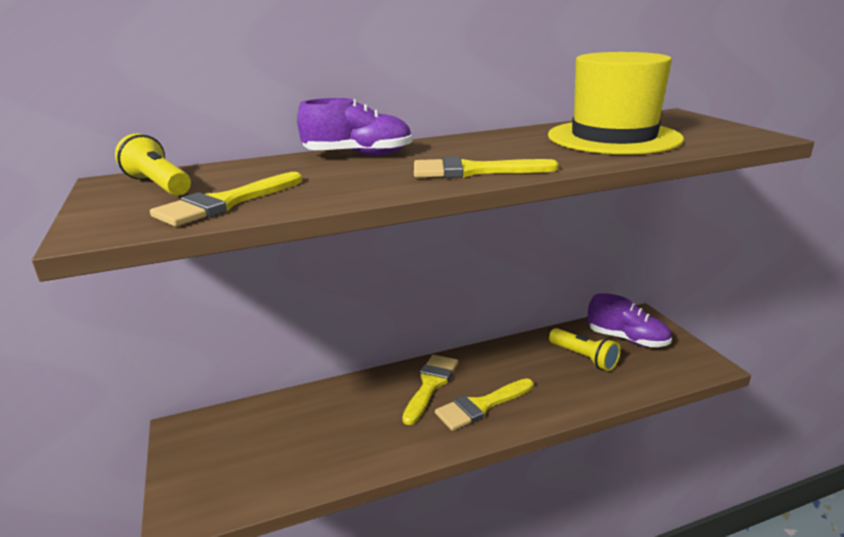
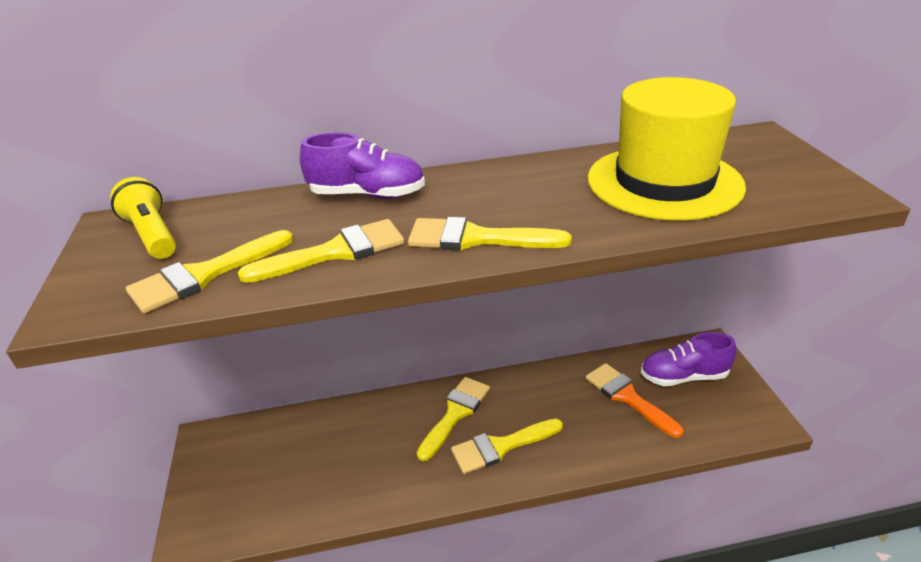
camera: 10 degrees right, 10 degrees up
yellow flashlight [549,328,621,371] -> orange brush [586,363,683,438]
purple shoe [588,293,672,347] -> purple shoe turned 135 degrees clockwise [641,332,737,386]
none -> yellow brush [238,219,404,283]

